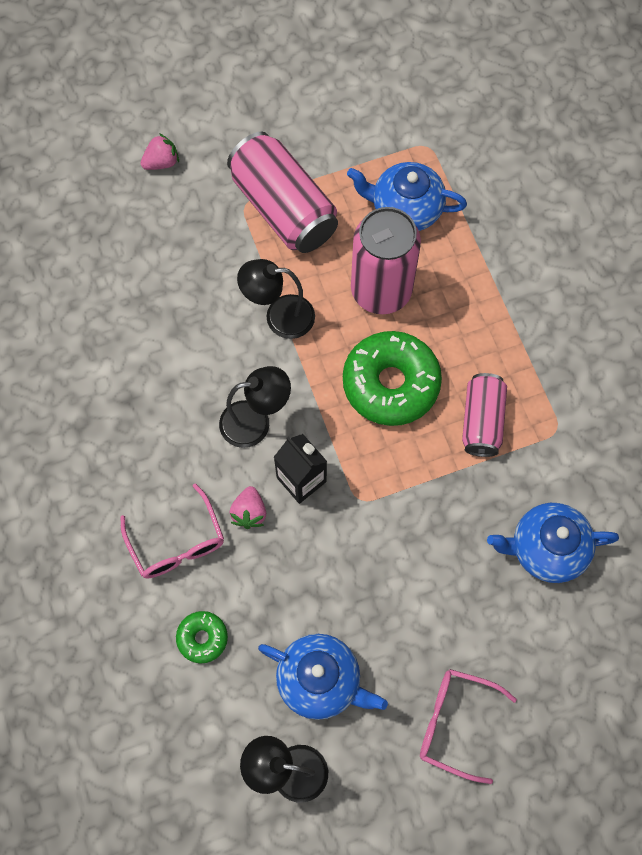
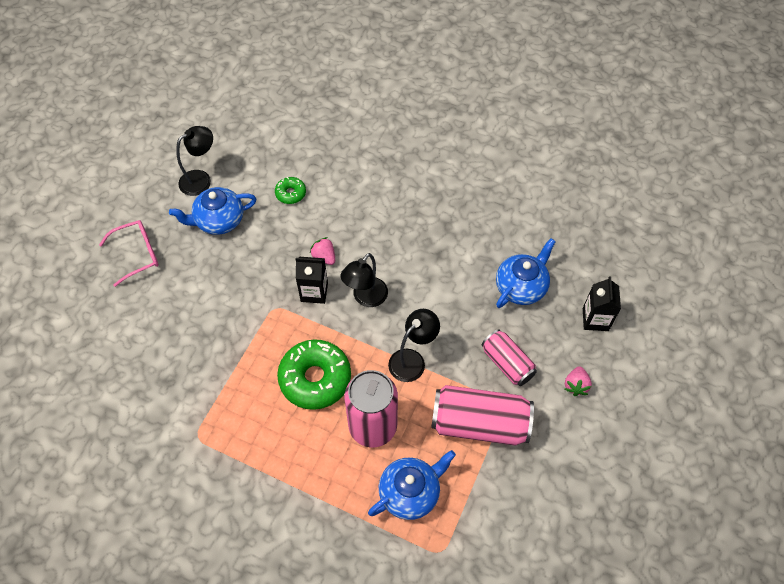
camera: 135 degrees right, 10 degrees down
pink glasses [121,484,224,579] -> none
pink can [462,373,507,457] -> pink can moved to [482,329,537,386]
blue teapot [487,503,619,583] -> blue teapot moved to [496,238,556,308]
none -> black carton [583,276,621,331]

